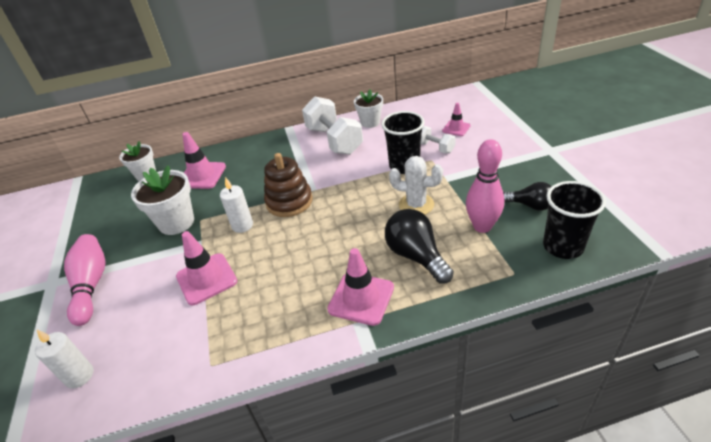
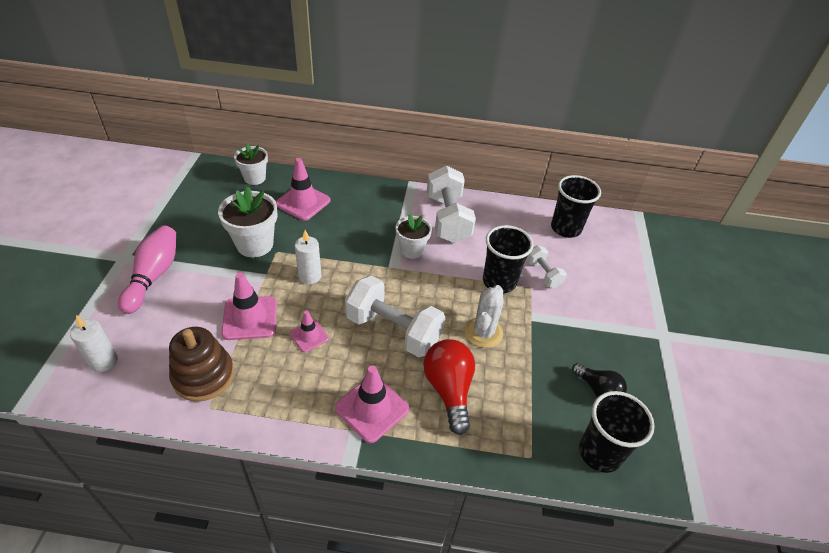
camera: 15 degrees right, 5 degrees up
brown stacking toy [264,153,313,217] -> brown stacking toy moved to [169,327,234,402]
white flower pot [354,89,383,128] -> white flower pot moved to [395,214,432,259]
black light bulb [385,209,454,284] -> red light bulb [424,339,475,435]
white cactus [389,156,443,215] -> white cactus turned 75 degrees clockwise [465,285,504,348]
pink traffic cone [442,103,470,136] -> pink traffic cone moved to [290,311,329,352]
pink bowling pin [466,139,504,233] -> none
none -> white dumbbell [345,276,445,357]
none -> black cup [551,175,601,238]

